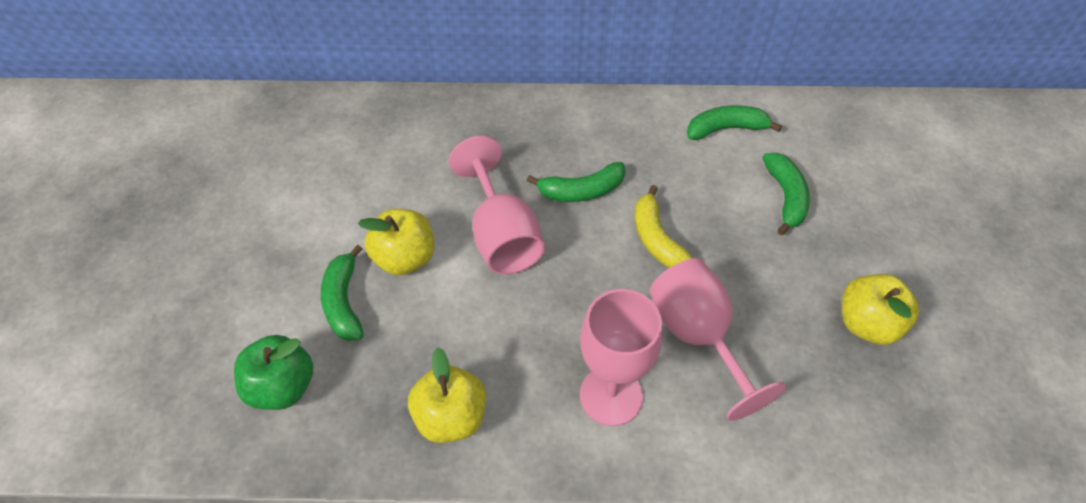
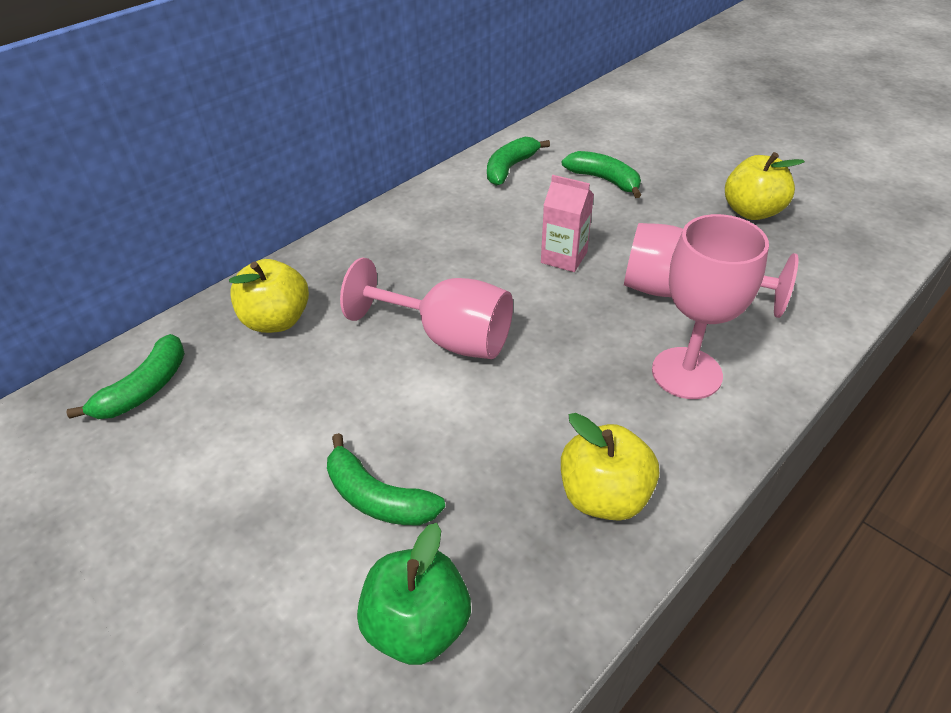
camera: 45 degrees left, 10 degrees down
yellow apple [358,209,434,275] -> yellow apple moved to [229,259,309,333]
green banana [527,162,626,202] -> green banana moved to [66,334,185,419]
yellow banana [635,185,693,268] -> pink carton [541,175,594,272]

